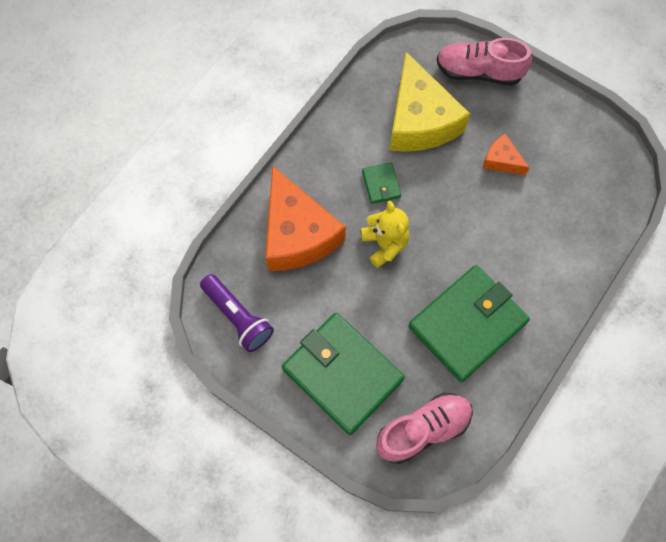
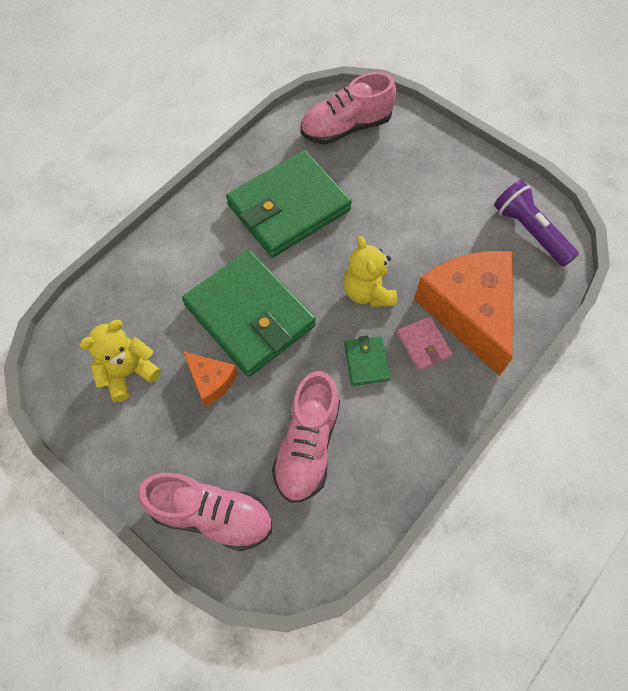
camera: 175 degrees left, 5 degrees down
green wallet [282,313,405,435] -> green wallet moved to [182,250,316,377]
yellow cheese [390,52,470,152] -> pink shoe [272,371,340,503]
none -> yellow teddy bear [79,320,161,402]
none -> pink wallet [397,316,453,371]

